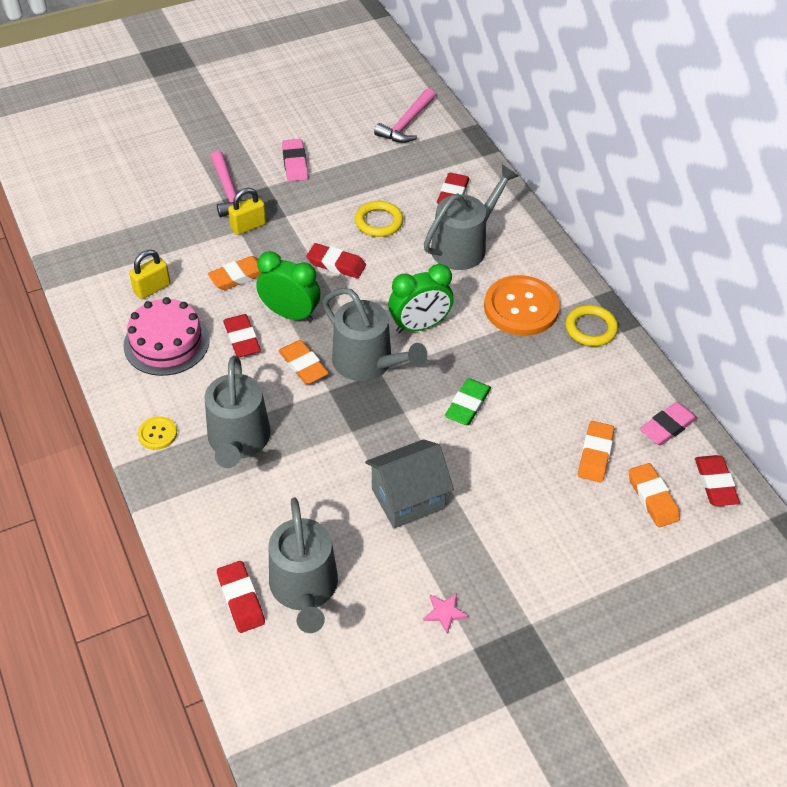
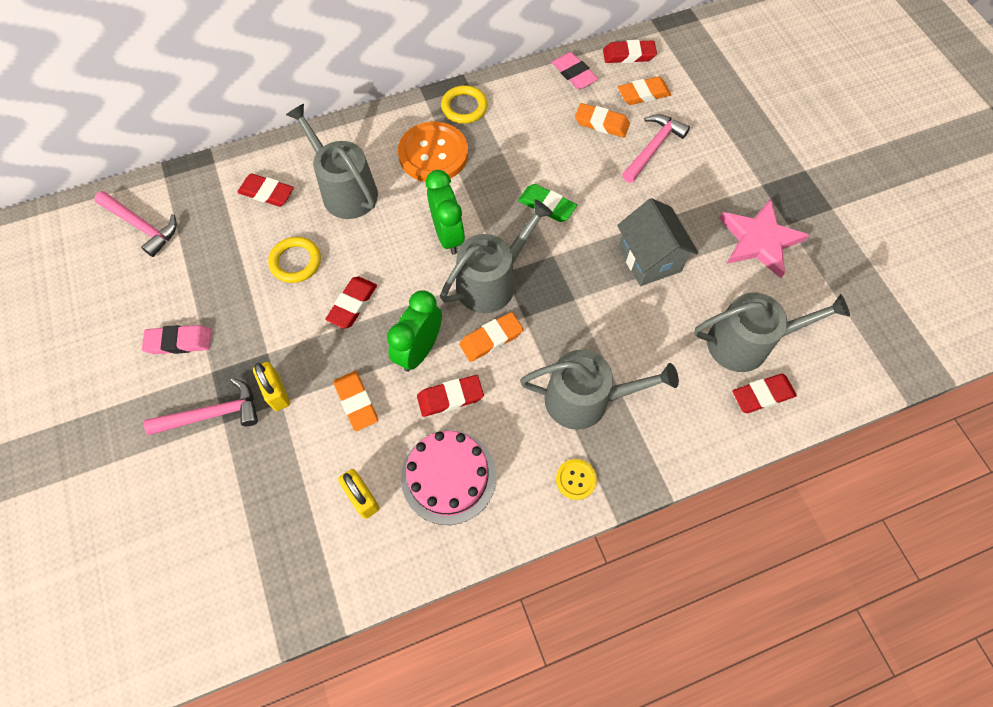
camera: 85 degrees left, 15 degrees up
pink star [423,593,468,634] -> pink star [719,199,809,278], size x2.39
none -> pink hammer [622,114,690,183]

